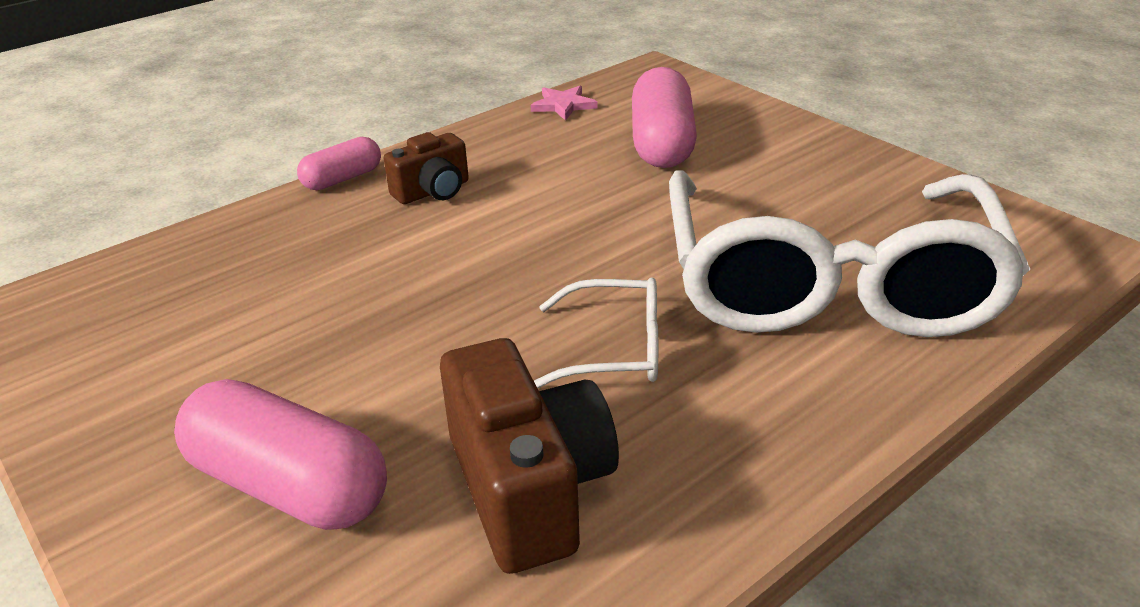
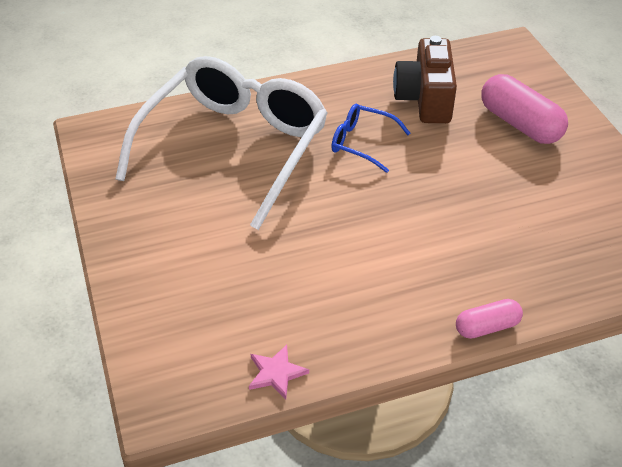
camera: 160 degrees left, 10 degrees up
brown camera [384,132,469,204] -> none
white glasses [534,278,658,388] -> blue glasses [331,104,410,173]
pink capsule [632,67,697,168] -> none

